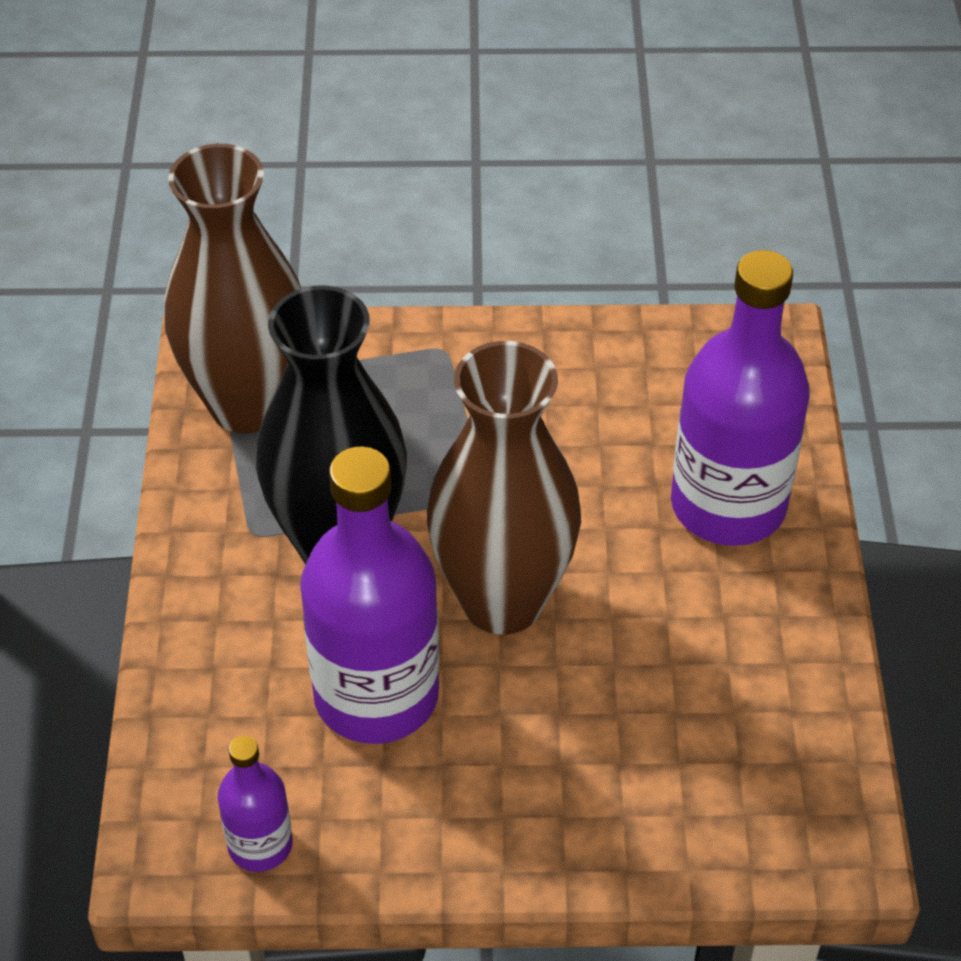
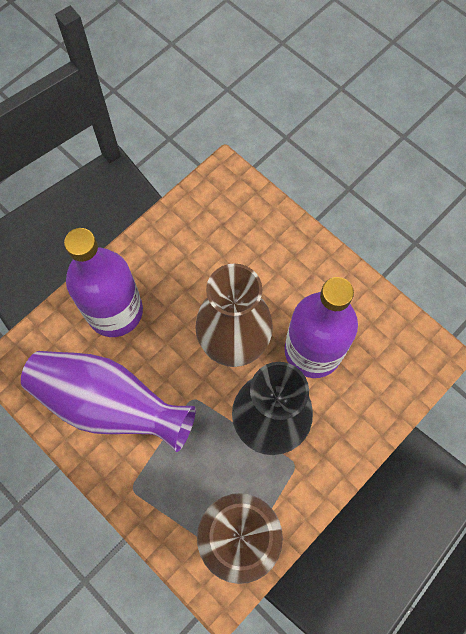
camera: 135 degrees left, 20 degrees up
purple bottle [218,735,293,872] -> none
none -> purple vase [21,351,196,452]

